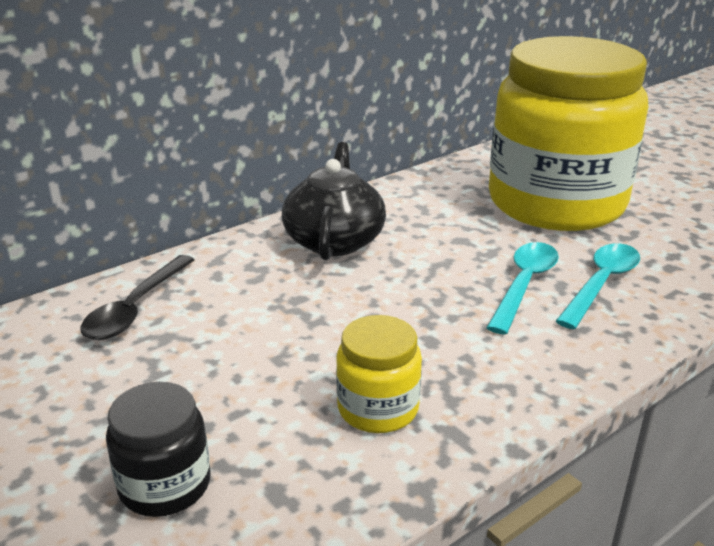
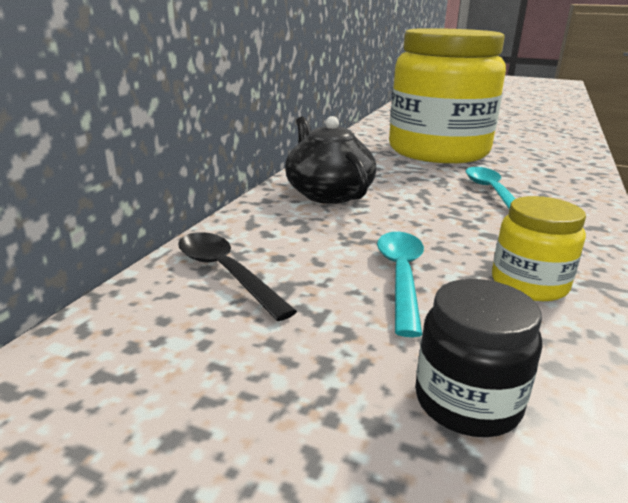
camera: 30 degrees left, 5 degrees down
black spoon [80,255,194,340] -> black spoon turned 150 degrees clockwise [178,232,297,321]
turquoise spoon [556,243,640,329] -> turquoise spoon moved to [377,232,424,337]

